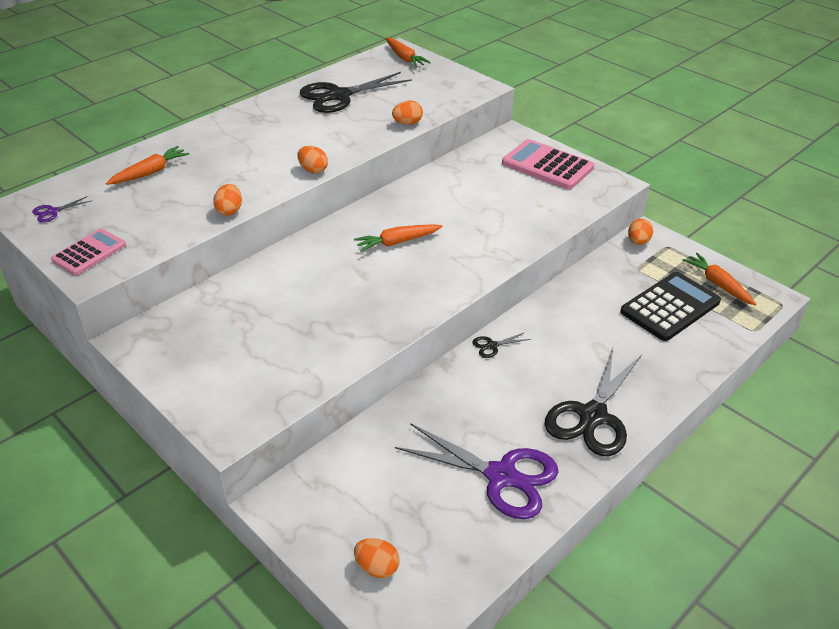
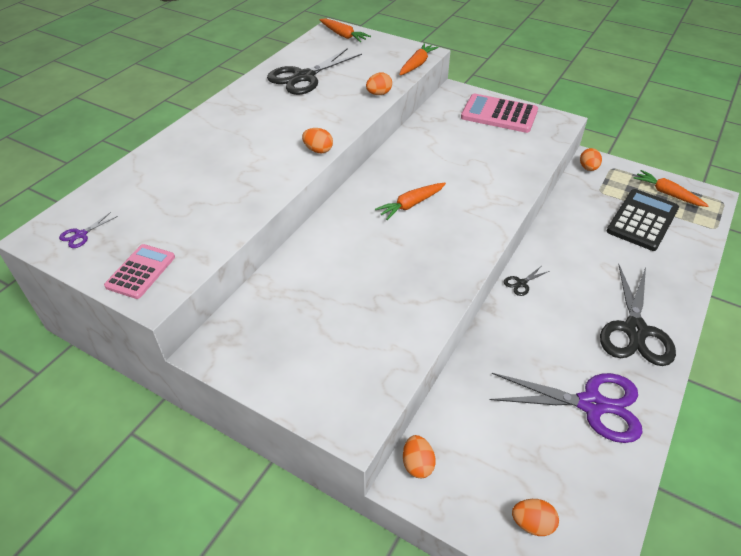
camera: 15 degrees left, 5 degrees up
orange carrot [106,146,190,185] -> orange carrot moved to [400,43,439,75]
orange egg [213,184,242,216] -> orange egg moved to [403,435,436,478]

